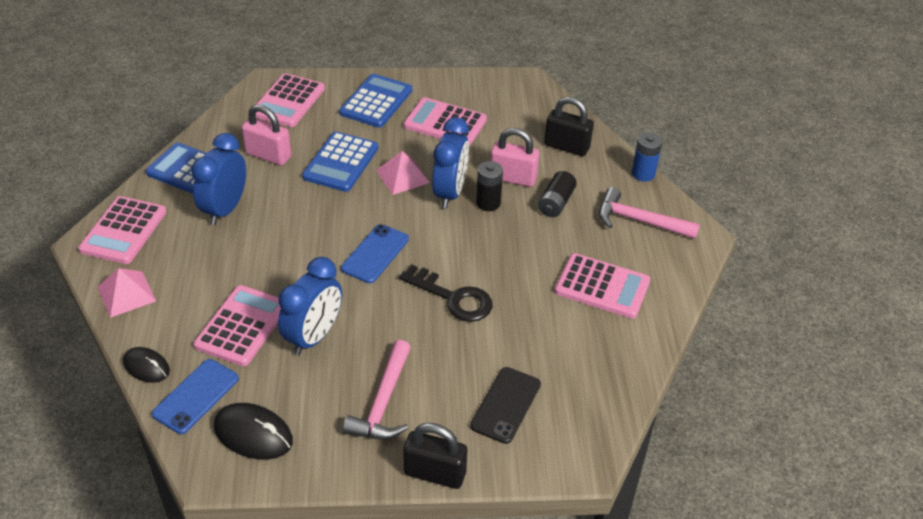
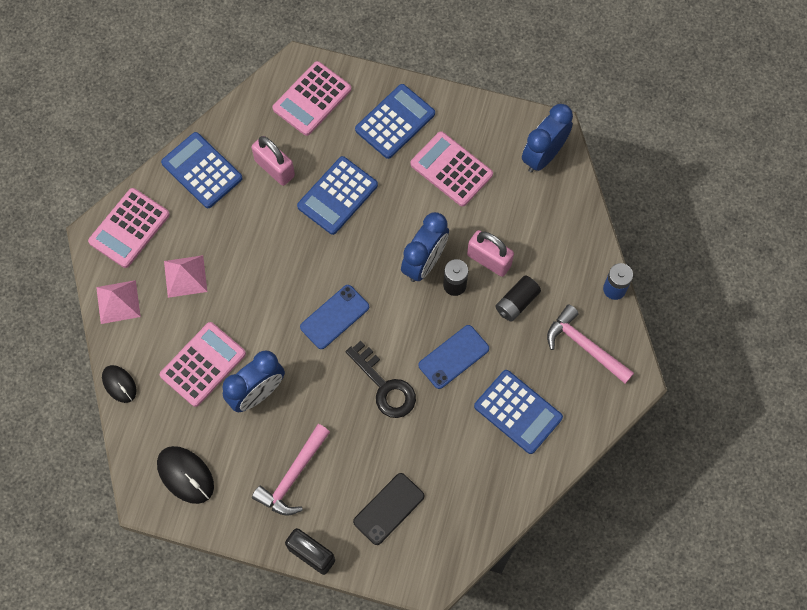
camera: 20 degrees right, 25 degrees up
blue phone [152,359,239,434] -> blue phone moved to [419,325,489,389]
blue clock [191,133,246,225] -> blue clock moved to [522,104,573,173]
pink pyramid [376,151,430,195] -> pink pyramid moved to [164,255,207,298]
black padlock [544,97,594,156] -> none
pink calculator [555,253,650,318] -> blue calculator [474,370,563,454]

